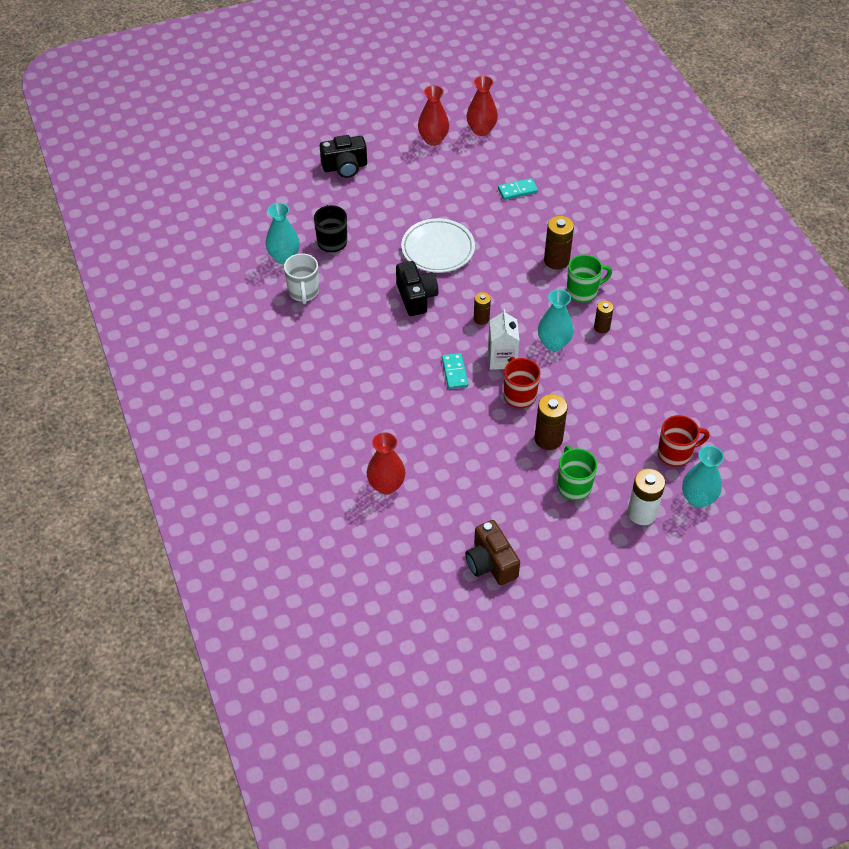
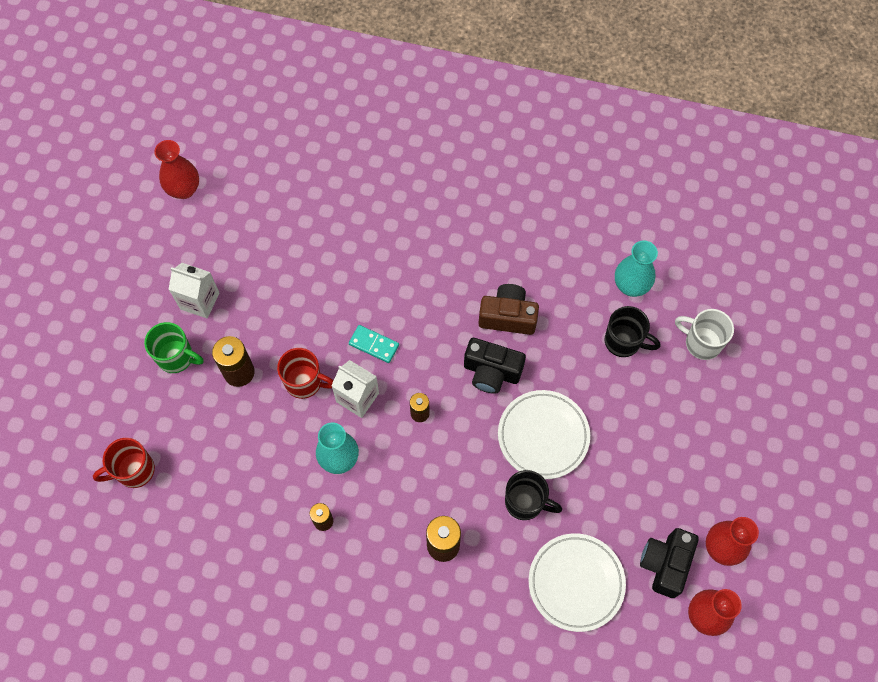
camera: 125 degrees right, 15 degrees up
white mug [284,253,319,304] -> white mug moved to [675,309,734,360]
black camera [320,135,367,178] -> black camera moved to [640,528,699,598]
red vase [367,432,405,495] -> red vase moved to [154,140,199,199]
brown camera [465,520,520,585] -> brown camera moved to [478,284,539,335]
turquoise domino [498,178,538,200] -> white plate [529,533,626,632]
green mug [567,255,612,303] -> none
white battery [627,469,665,525] -> none
red mug [658,415,710,467] -> red mug turned 45 degrees clockwise [93,438,155,488]
turquoise vase [682,446,724,508] -> none
none -> white carton [168,263,220,318]
none -> black mug [505,470,562,520]

